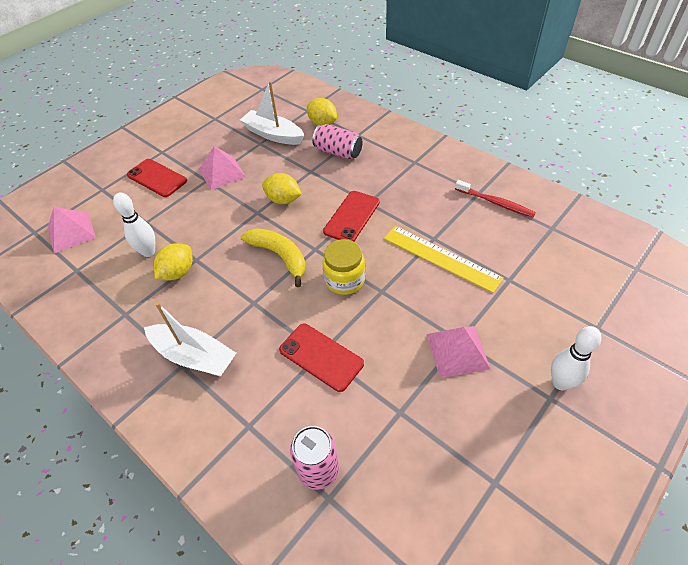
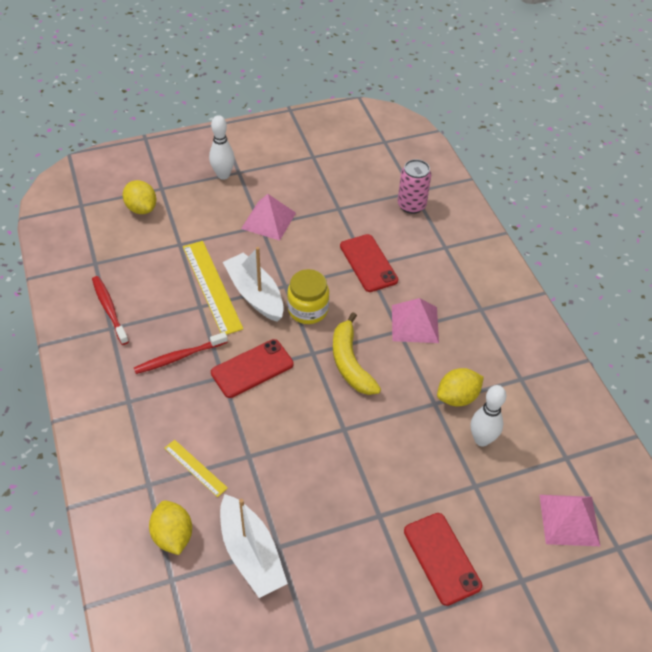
camera: 155 degrees left, 0 degrees up
white boat [144,302,236,376] -> white boat moved to [223,247,284,322]
pink pyramid [199,146,246,190] -> pink pyramid moved to [392,298,439,343]
yellow lemon [262,173,302,204] -> yellow lemon moved to [123,180,156,214]
pink can [312,124,363,160] -> yellow ruler [164,440,228,497]
none -> red toothbrush [134,332,228,374]

